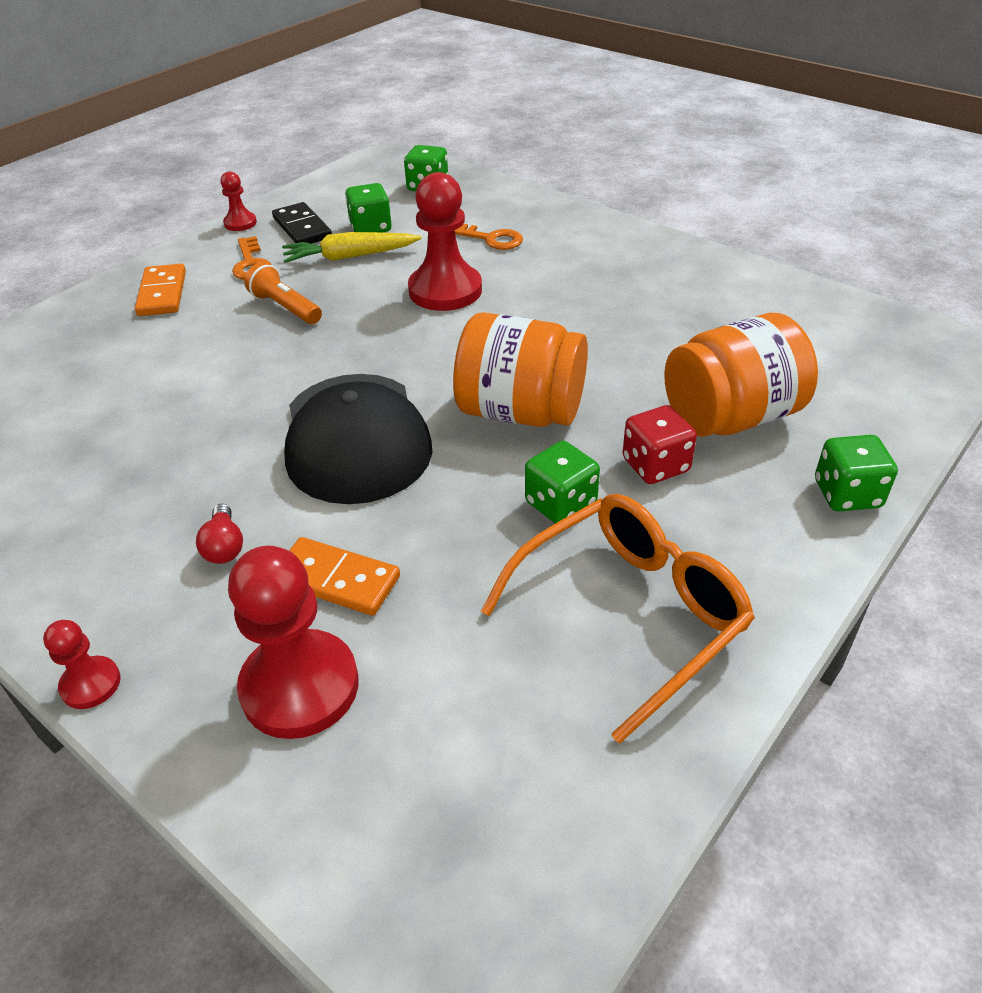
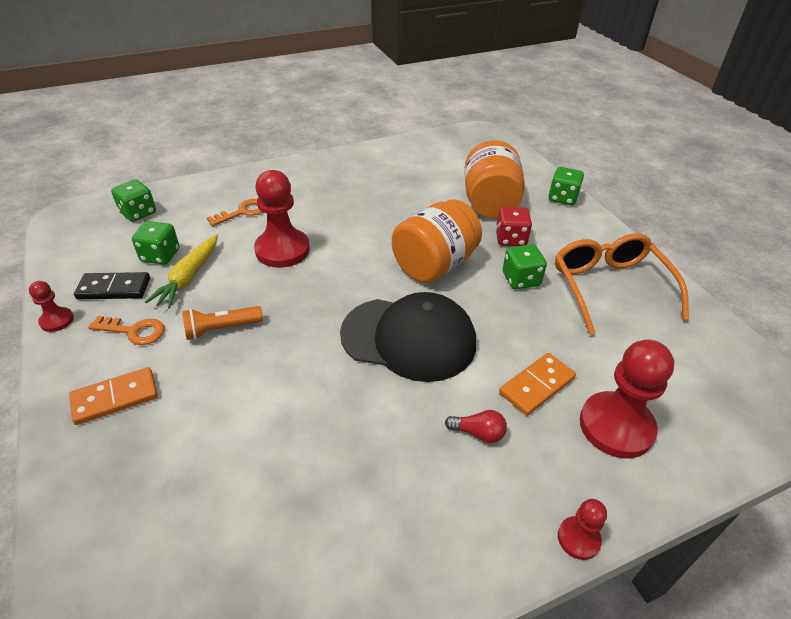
camera: 65 degrees left, 0 degrees up
orange domino [135,264,186,316] -> orange domino turned 45 degrees counterclockwise [69,367,158,425]

